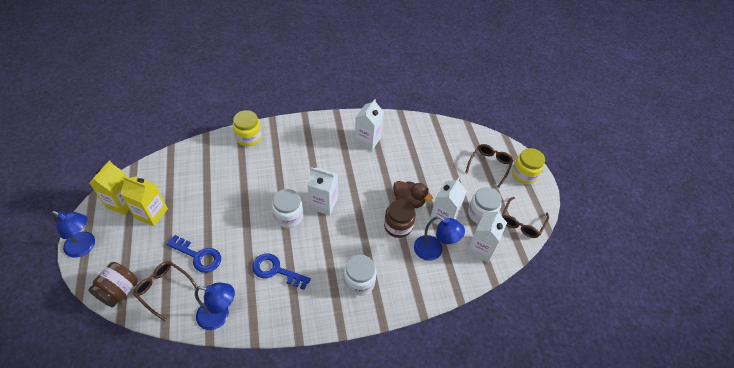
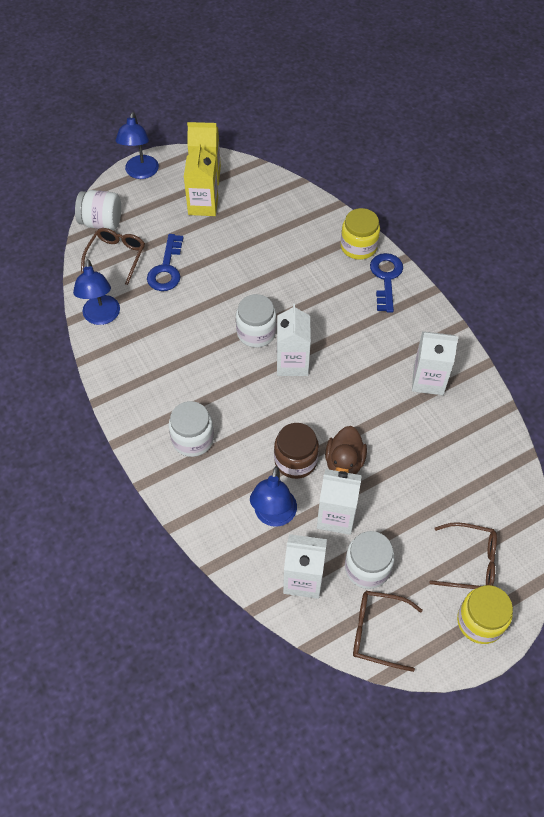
camera: 75 degrees right, 5 degrees up
brown jar [88,262,138,307] -> white jar [75,190,121,230]
blue key [252,253,311,290] -> blue key moved to [370,253,403,313]

